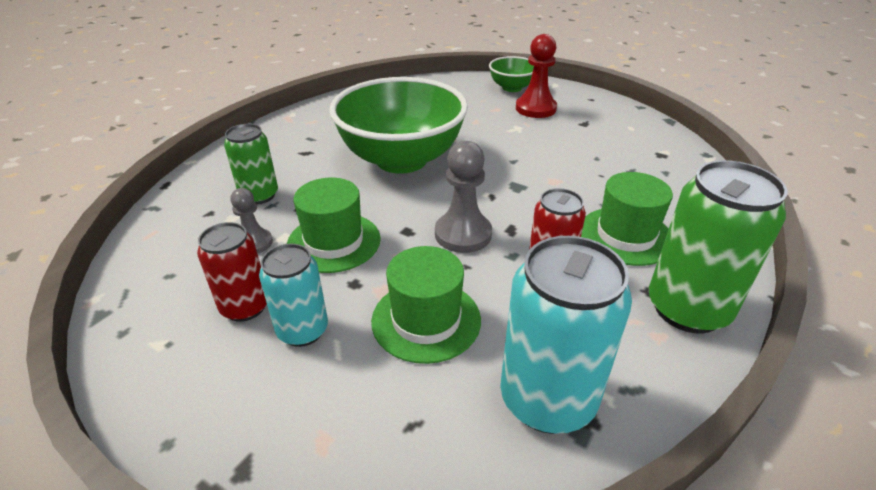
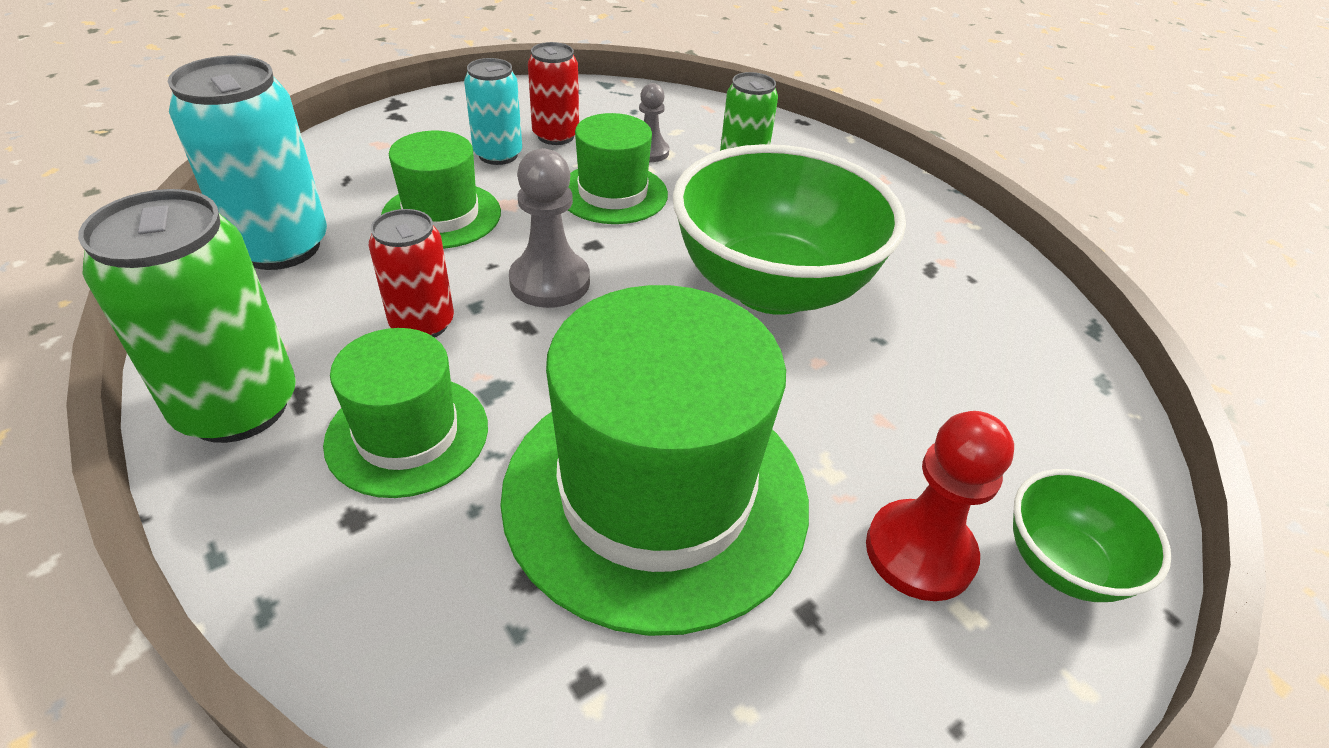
camera: 110 degrees right, 5 degrees up
none -> green hat [500,285,809,636]

